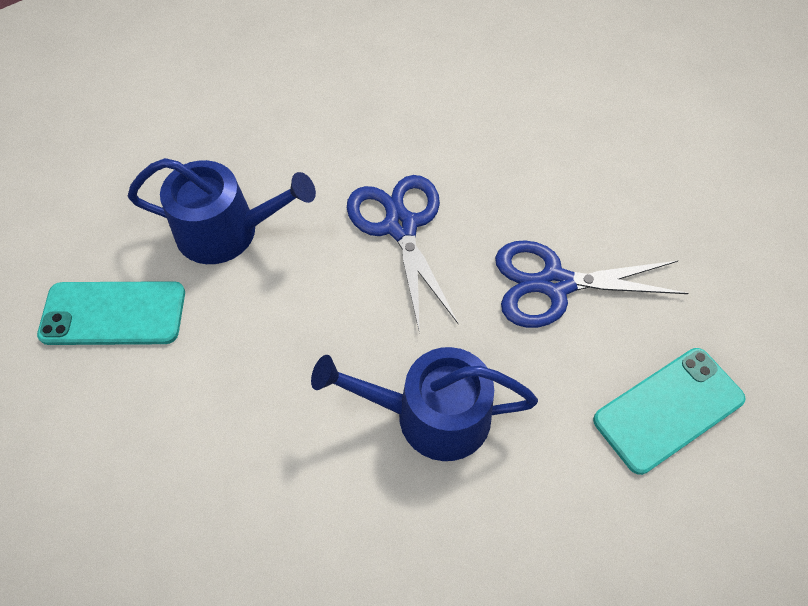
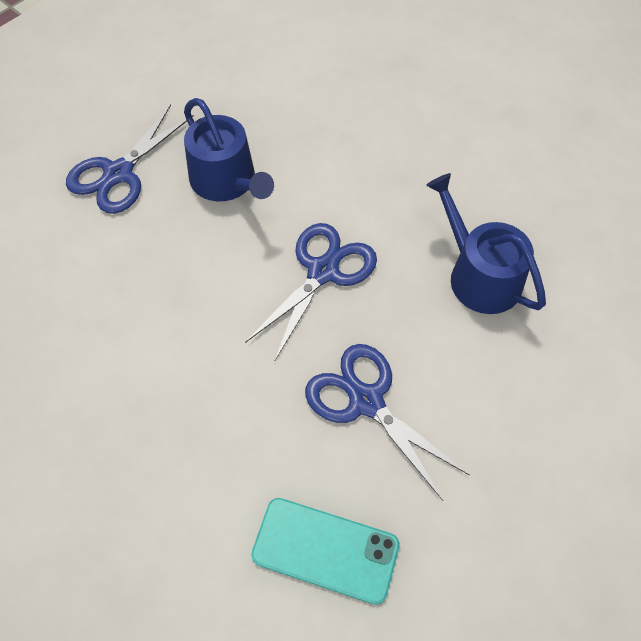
camera: 50 degrees right, 0 degrees up
turquoise phone [37,281,185,345] -> blue scissors [66,104,194,214]
blue watering can [311,347,538,461] -> blue watering can moved to [426,173,546,314]

